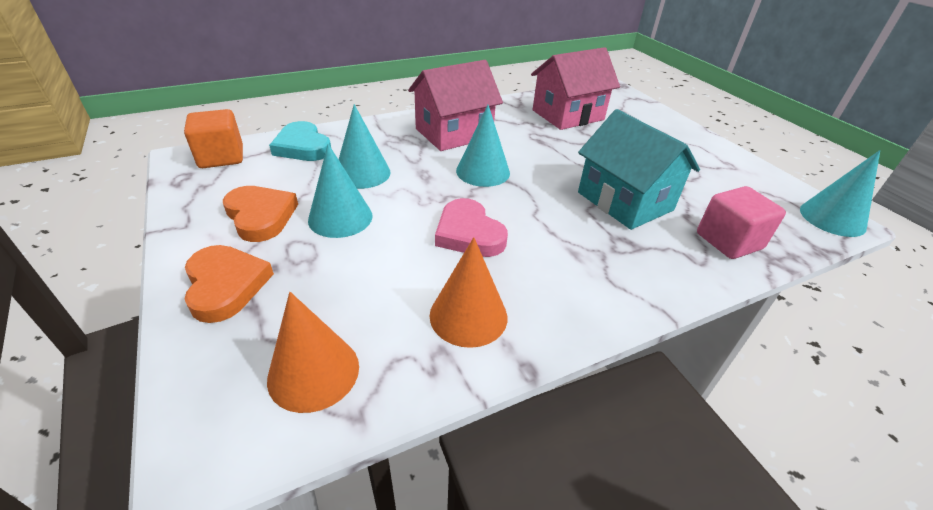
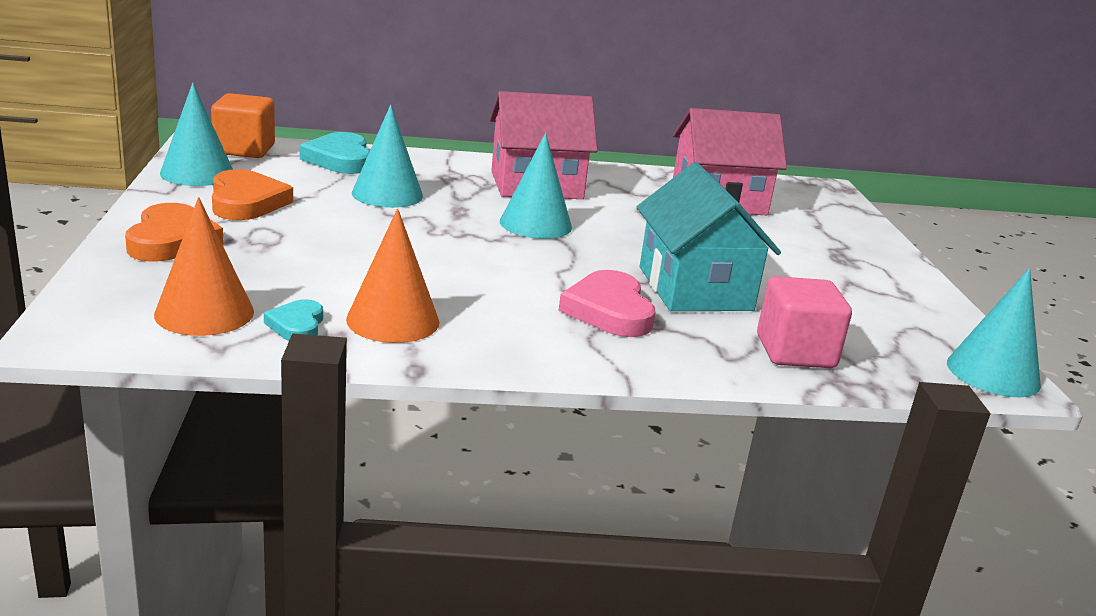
camera: 20 degrees right, 15 degrees down
turquoise cone [308,144,373,238] -> turquoise cone moved to [160,83,233,186]
pink heart [435,198,508,257] -> pink heart moved to [559,270,656,337]
none -> turquoise heart [264,299,323,341]

